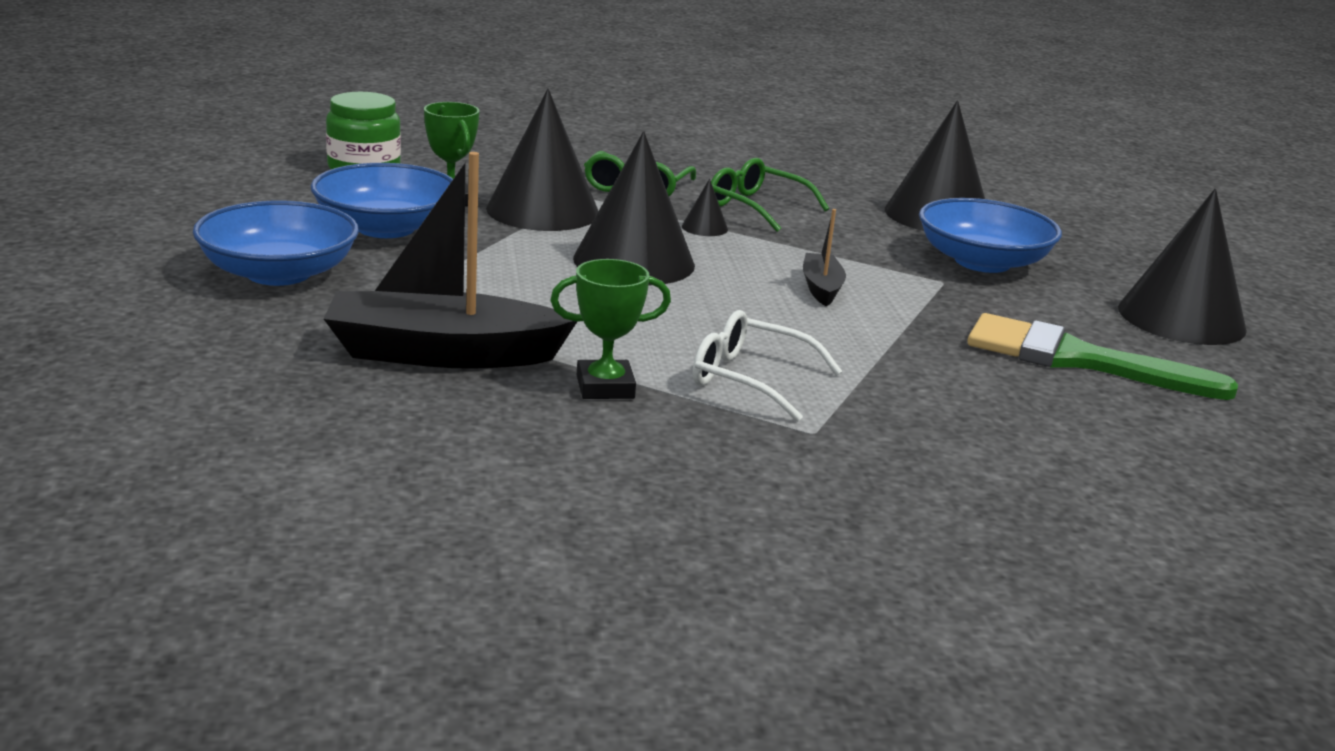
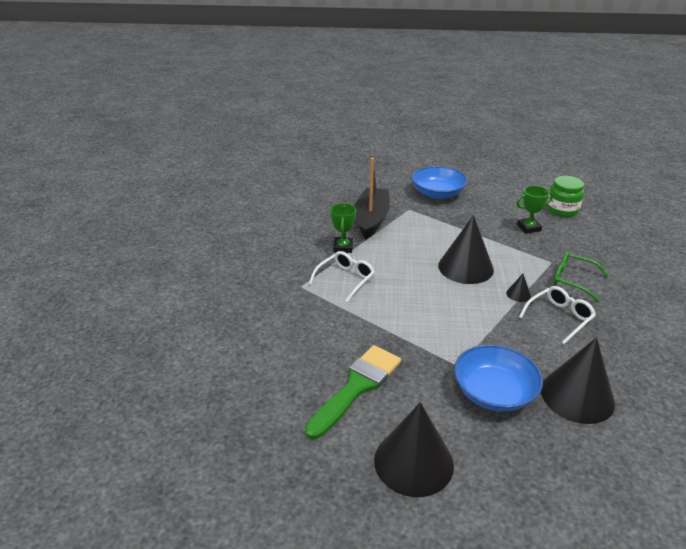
camera: 105 degrees right, 10 degrees up
blue bowl [310,163,453,238] -> none
black cone [486,89,598,231] -> none
green glasses [711,158,829,232] -> white glasses [519,286,596,344]
black boat [803,209,846,306] -> none

